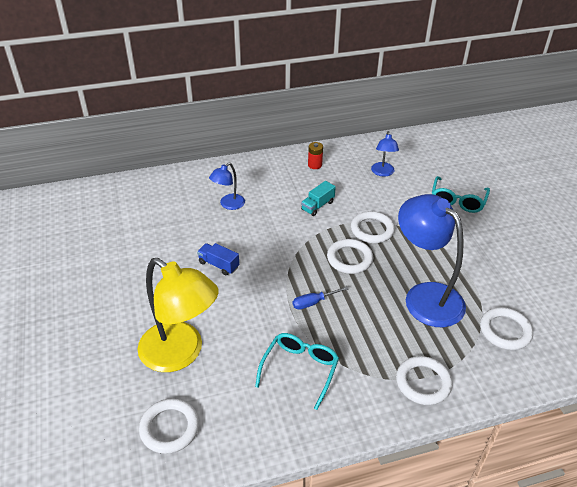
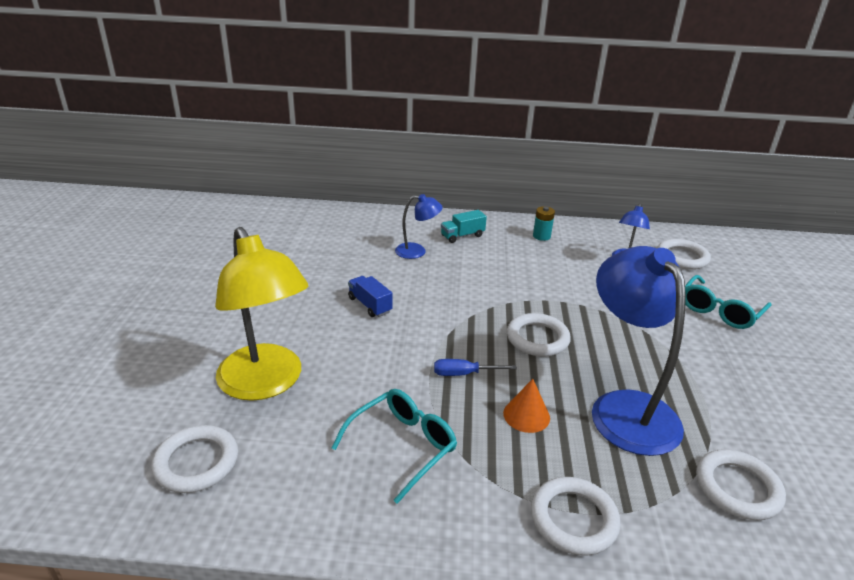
camera: 20 degrees right, 10 degrees down
blue lamp [209,163,245,210] -> blue lamp turned 150 degrees counterclockwise [395,194,443,259]
turquoise truck [301,181,336,216] -> turquoise truck moved to [441,210,487,243]
red battery [308,142,323,169] -> turquoise battery [533,206,555,241]
white ring [351,211,395,243] -> white ring moved to [657,239,711,270]
none -> orange cone [503,379,550,433]

